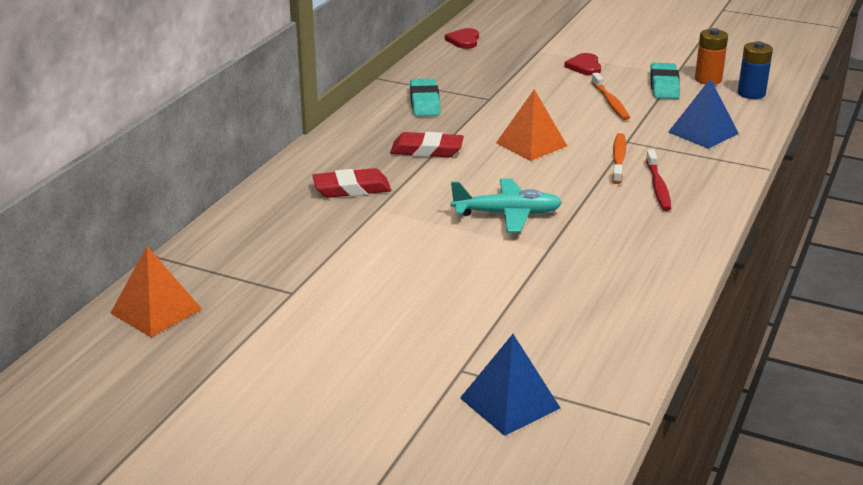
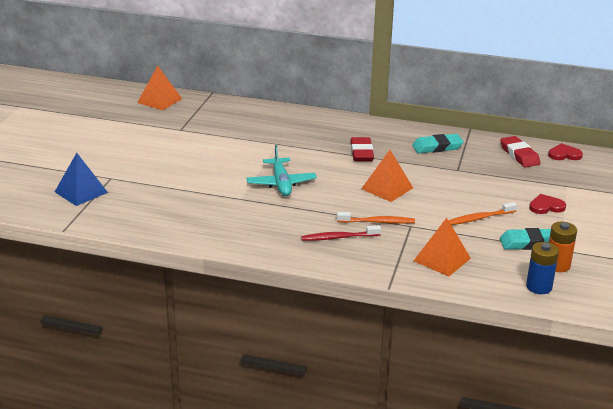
camera: 80 degrees right, 0 degrees up
red eraser [312,168,391,198] -> red eraser moved to [500,136,541,167]
blue pyramid [668,78,739,149] -> orange pyramid [414,218,471,276]

